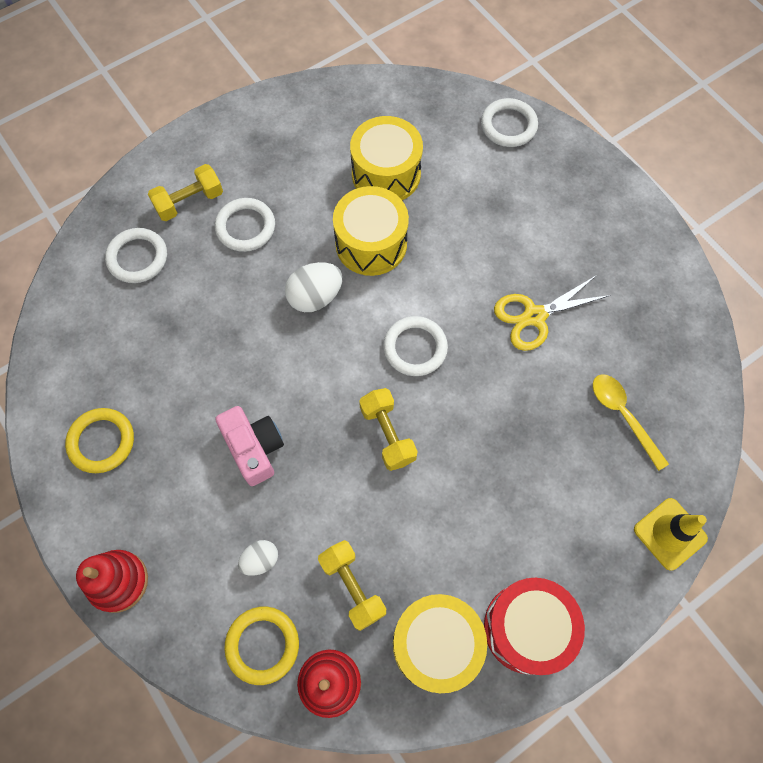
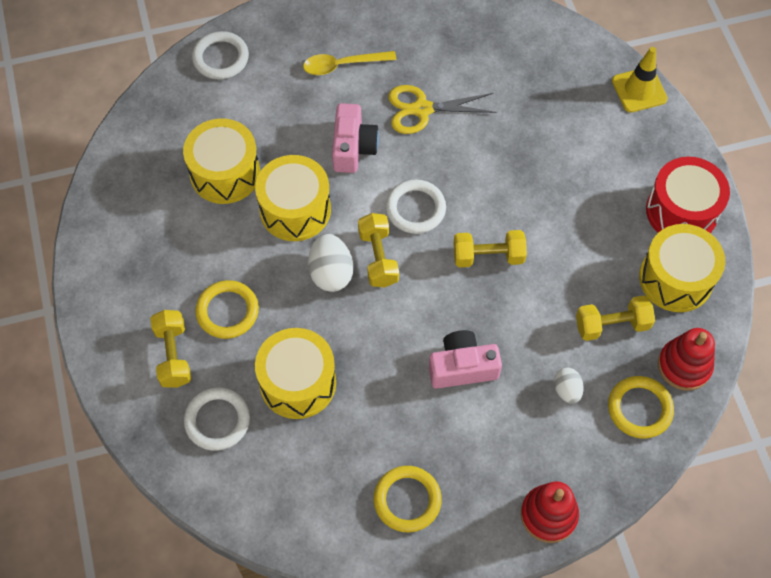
camera: 70 degrees left, 5 degrees down
white ring [215,198,275,252] -> yellow ring [195,280,259,339]
yellow scissors [494,275,611,351] -> yellow scissors turned 90 degrees clockwise [388,85,497,134]
yellow spoon [593,374,669,471] -> yellow spoon moved to [303,51,396,75]
none -> yellow drum [255,328,336,419]
none -> pink camera [332,103,379,173]
none -> yellow dumbbell [358,213,399,287]

